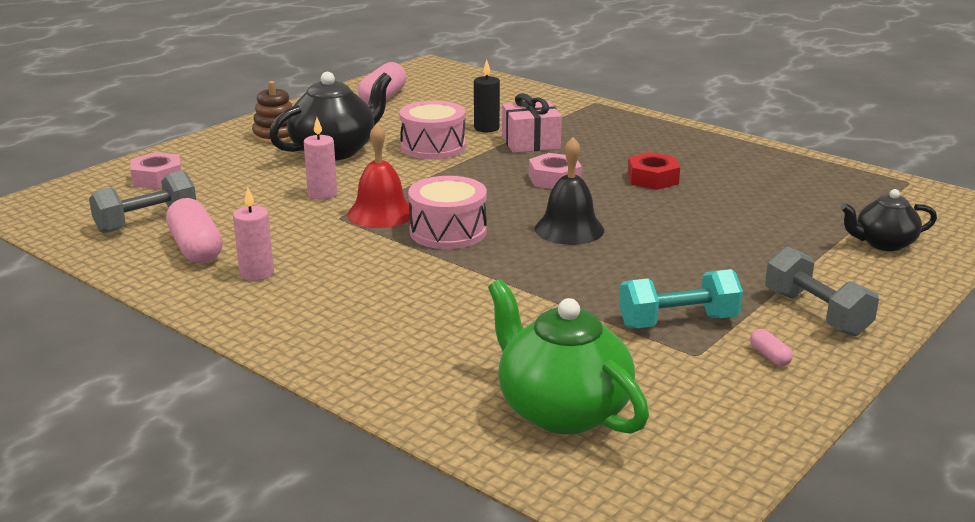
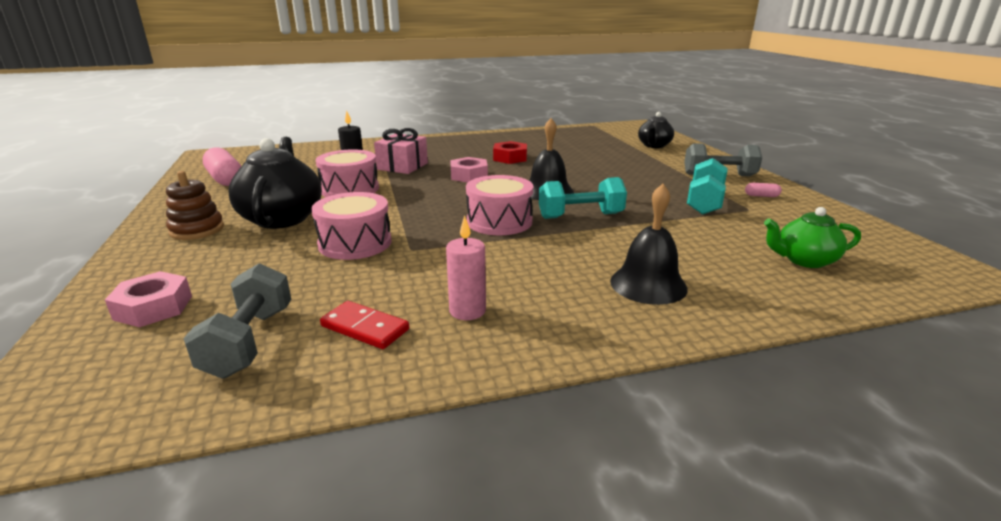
camera: 55 degrees left, 0 degrees up
pink capsule [166,198,223,263] -> red domino [320,301,409,349]
pink candle [304,117,337,200] -> pink drum [311,192,392,260]
red bell [347,124,410,228] -> none
green teapot [488,279,649,434] -> green teapot [764,207,861,268], size x0.60
none -> turquoise dumbbell [539,177,627,219]
none -> black bell [610,184,688,305]

